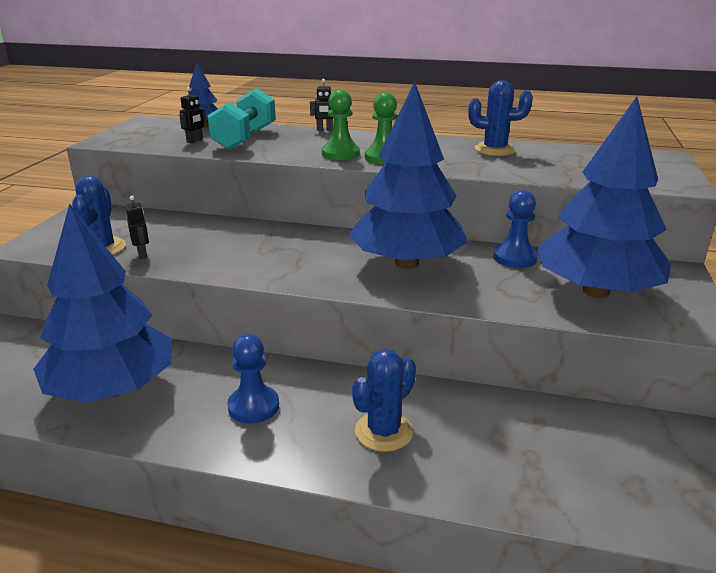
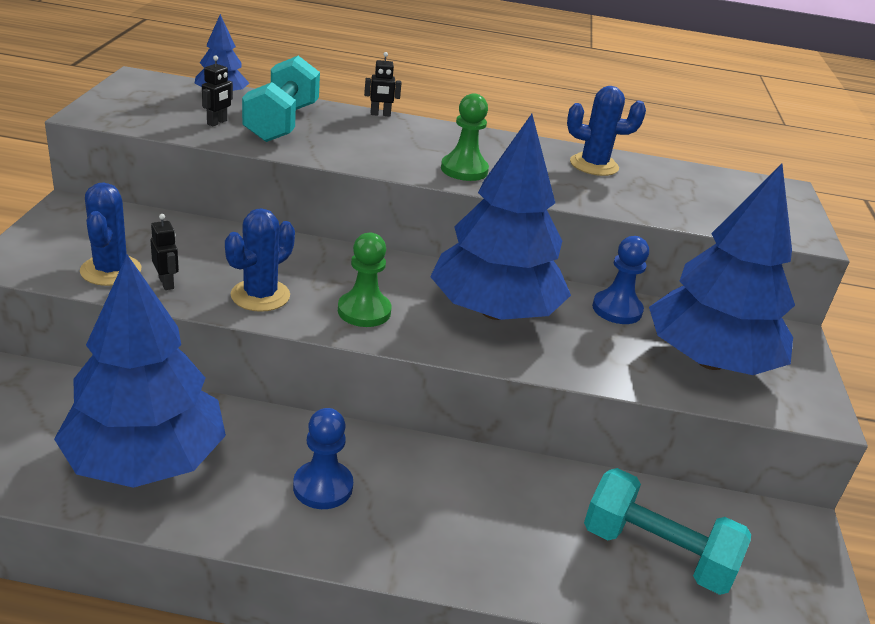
camera: 10 degrees left, 5 degrees up
green pawn [322,89,360,160] -> green pawn moved to [338,233,392,327]
blue cactus [352,349,416,452] -> blue cactus moved to [225,208,295,312]
none -> turquoise dumbbell [584,468,751,595]

